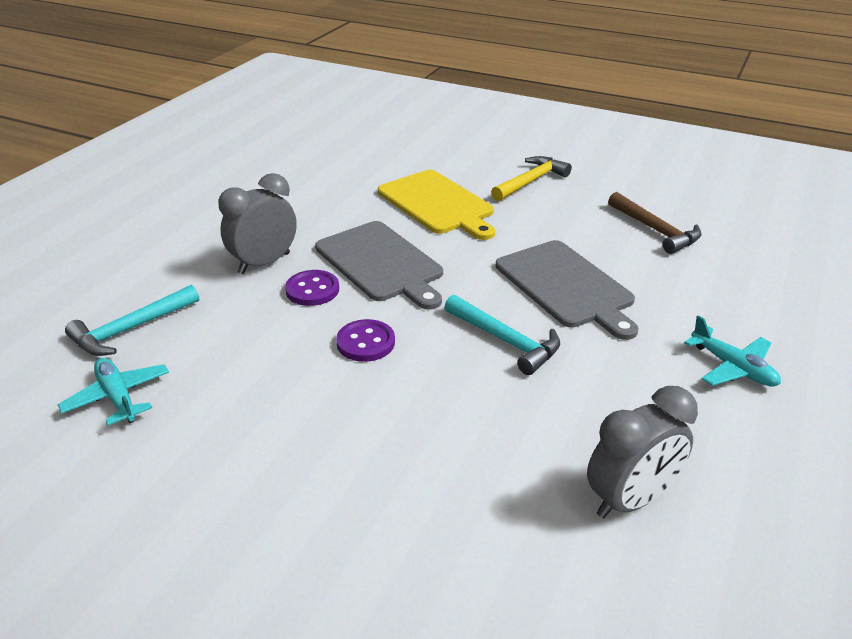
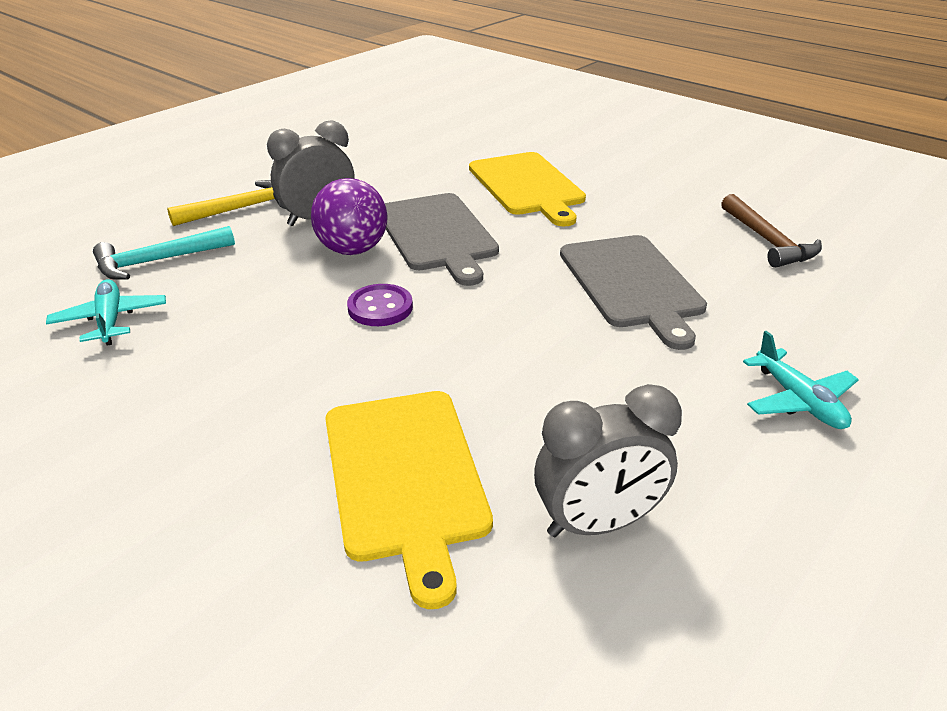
camera: 15 degrees right, 0 degrees up
purple button [285,270,339,306] -> purple ball [311,178,388,255]
turquoise hammer [444,295,560,375] -> none
yellow hammer [491,156,572,201] -> yellow hammer moved to [167,180,286,226]
none -> yellow cutting board [325,391,493,609]

